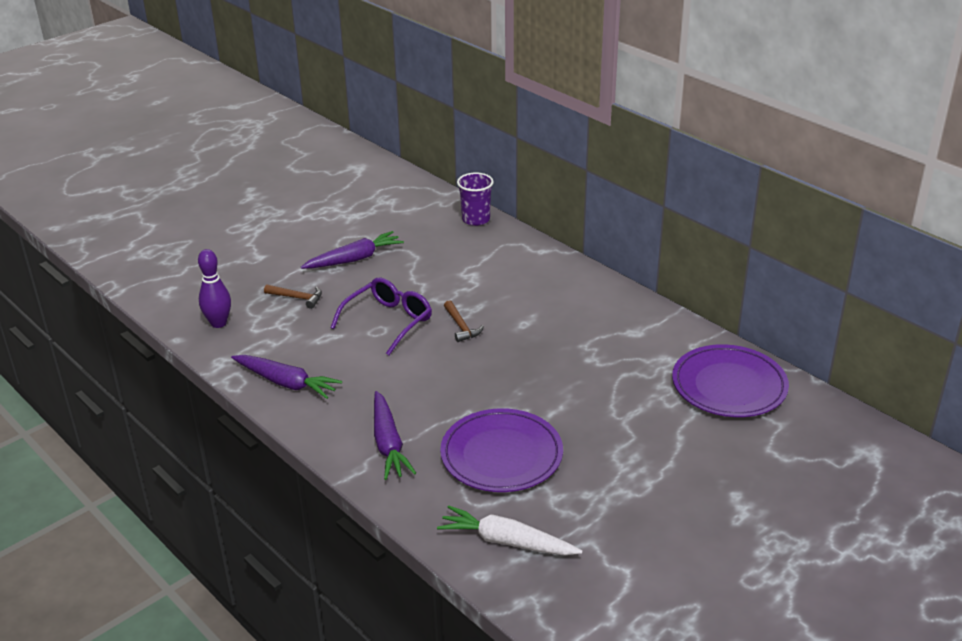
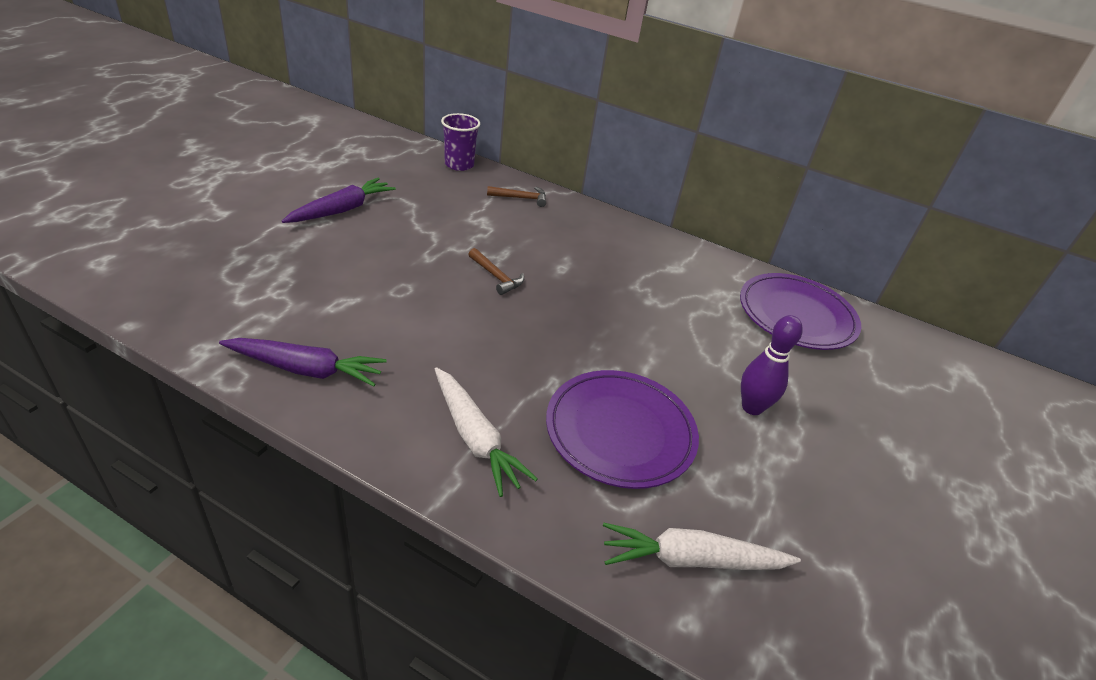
camera: 25 degrees left, 5 degrees up
purple bowling pin [198,249,231,328] -> purple bowling pin moved to [741,315,803,415]
brown hammer [264,284,322,309] -> brown hammer moved to [487,186,546,207]
purple glasses [330,277,432,355] -> none
purple carrot [374,391,416,480] -> white carrot [435,367,538,497]

